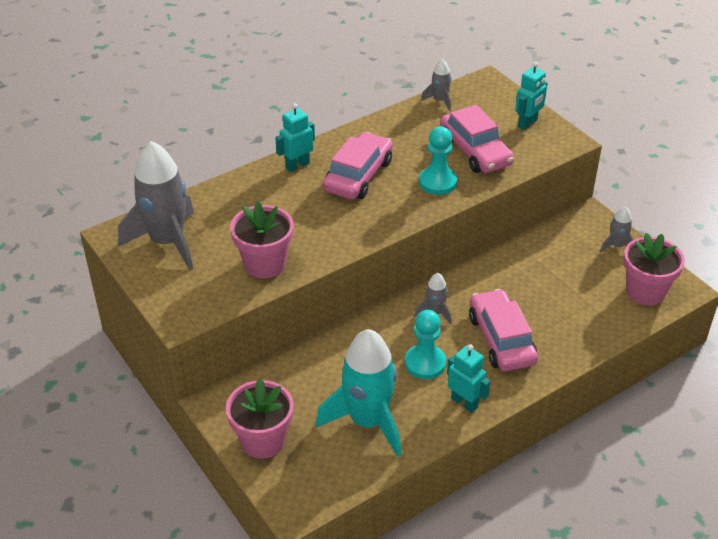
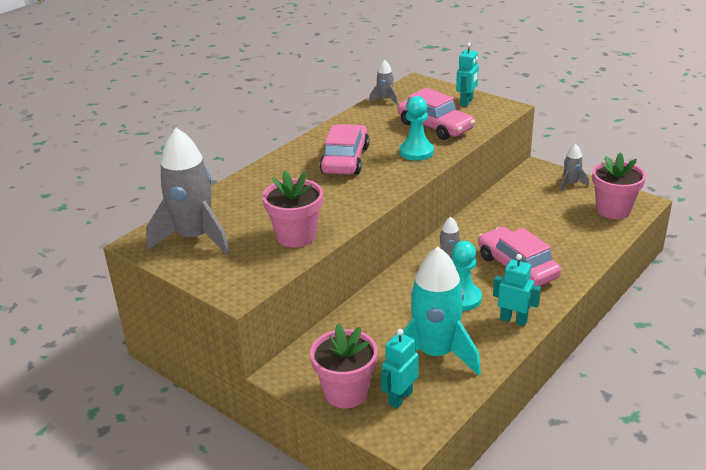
camera: 15 degrees left, 10 degrees down
turquoise robot [275,103,315,172] -> turquoise robot moved to [381,329,419,408]

